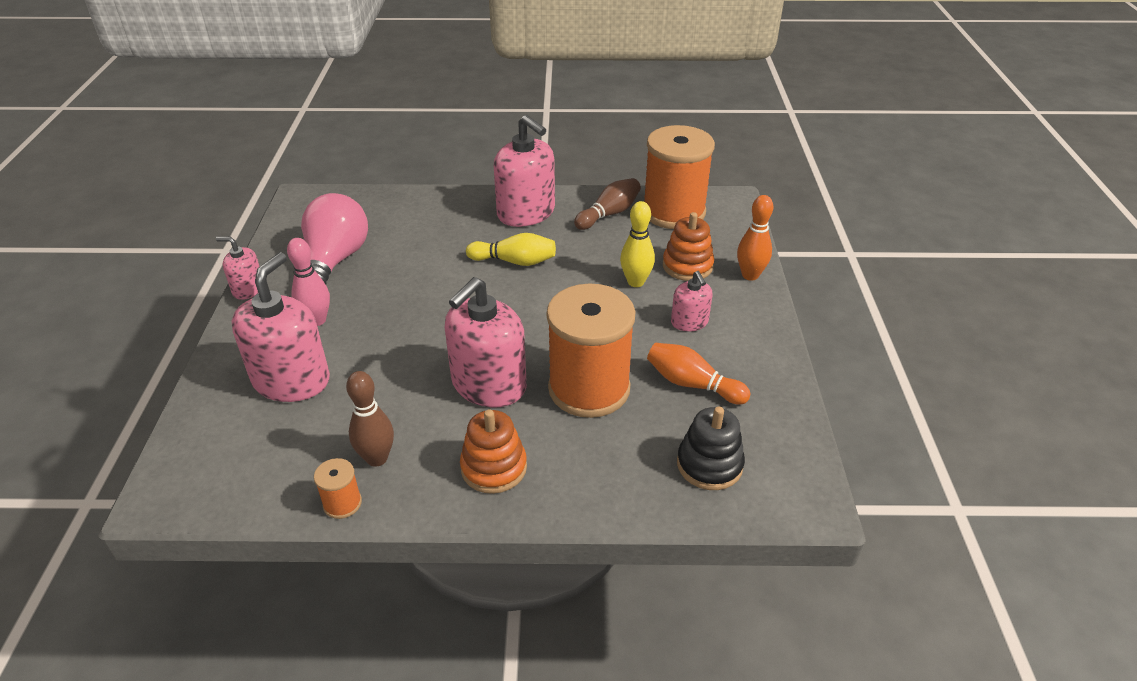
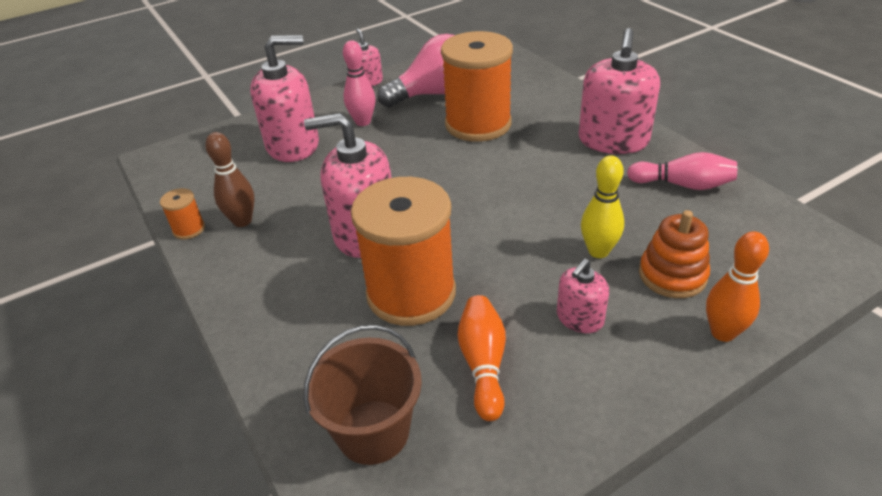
camera: 60 degrees right, 0 degrees up
orange stacking toy [460,409,527,494] -> none
yellow bowling pin [466,233,556,266] -> none
brown bowling pin [574,178,641,230] -> pink bowling pin [627,152,737,190]
orange spool [644,125,715,229] -> orange spool moved to [441,31,513,142]
black stacking toy [677,406,745,490] -> brown bucket [303,325,422,465]

